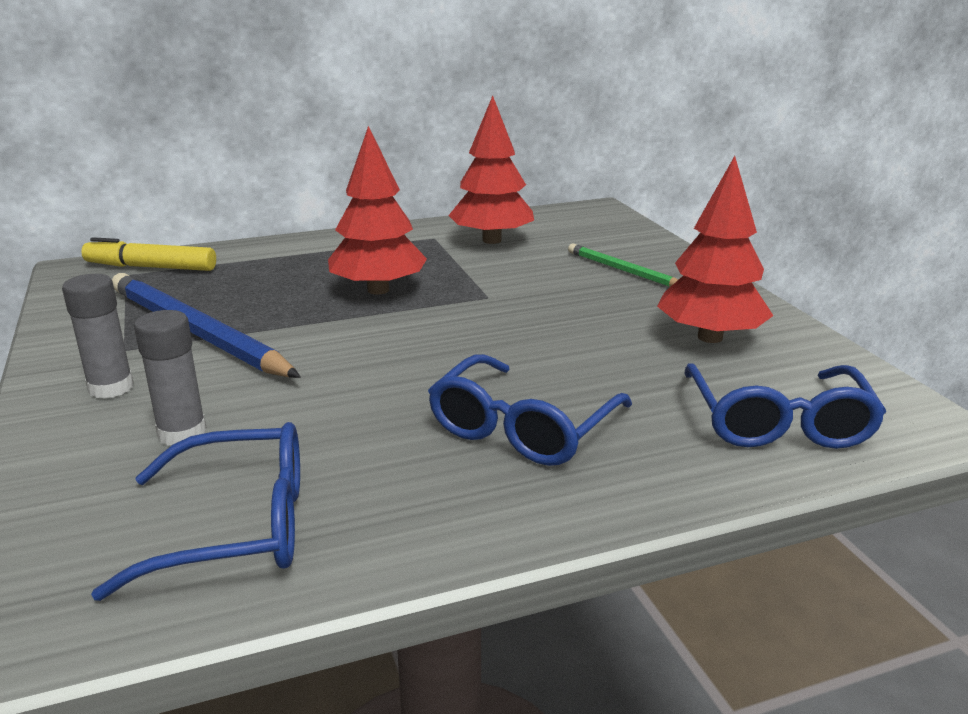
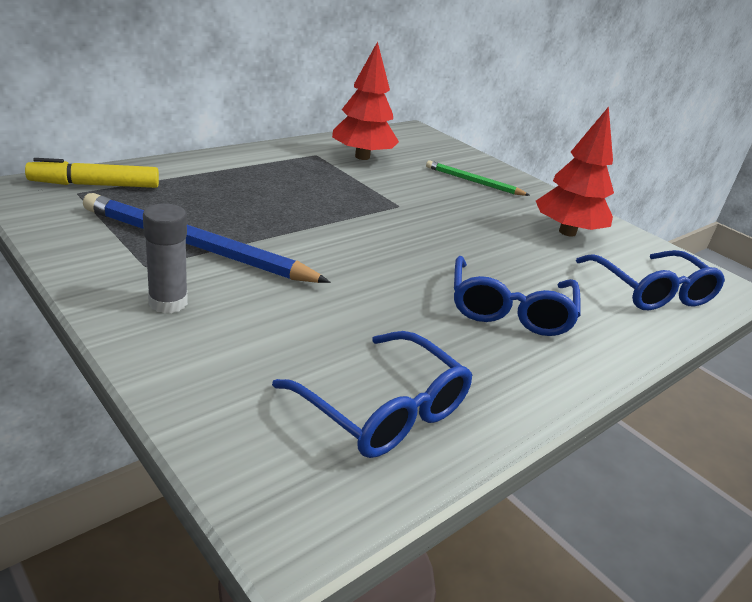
camera: 25 degrees left, 5 degrees up
blue glasses [91,422,300,601] -> blue glasses turned 75 degrees clockwise [272,331,472,458]
grey glue stick [134,310,207,446] -> none
red tree [328,126,427,295] -> none

